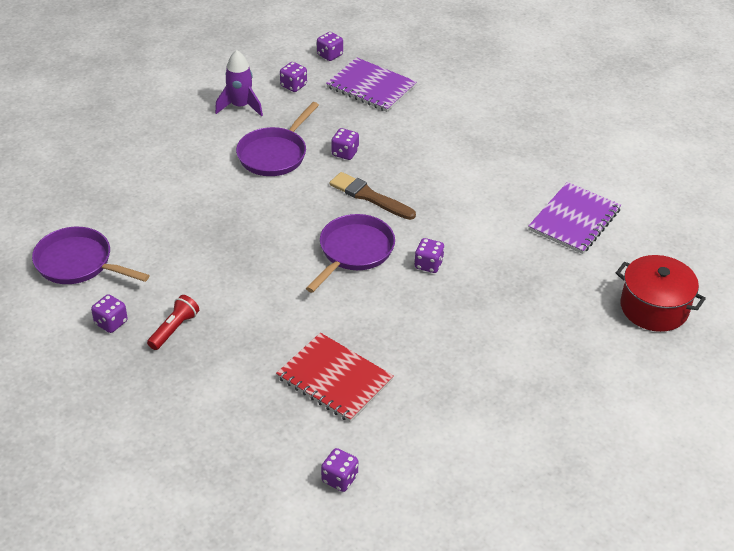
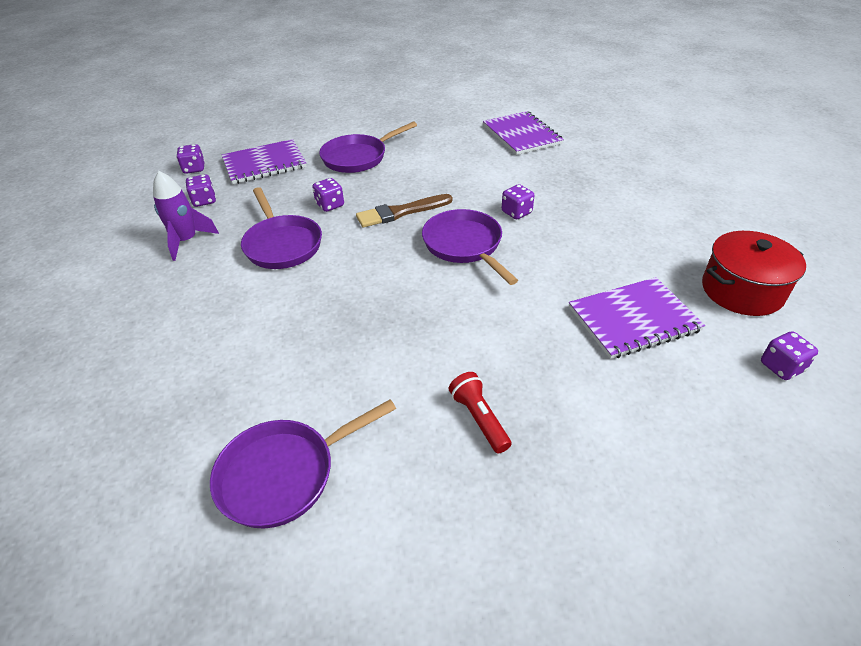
camera: 55 degrees left, 0 degrees up
purple dice [91,294,128,333] -> none
red notebook [276,333,394,422] -> purple notebook [569,277,705,359]
red pot [616,255,706,332] -> red pot moved to [702,231,806,316]
none -> purple pan [319,122,417,173]

